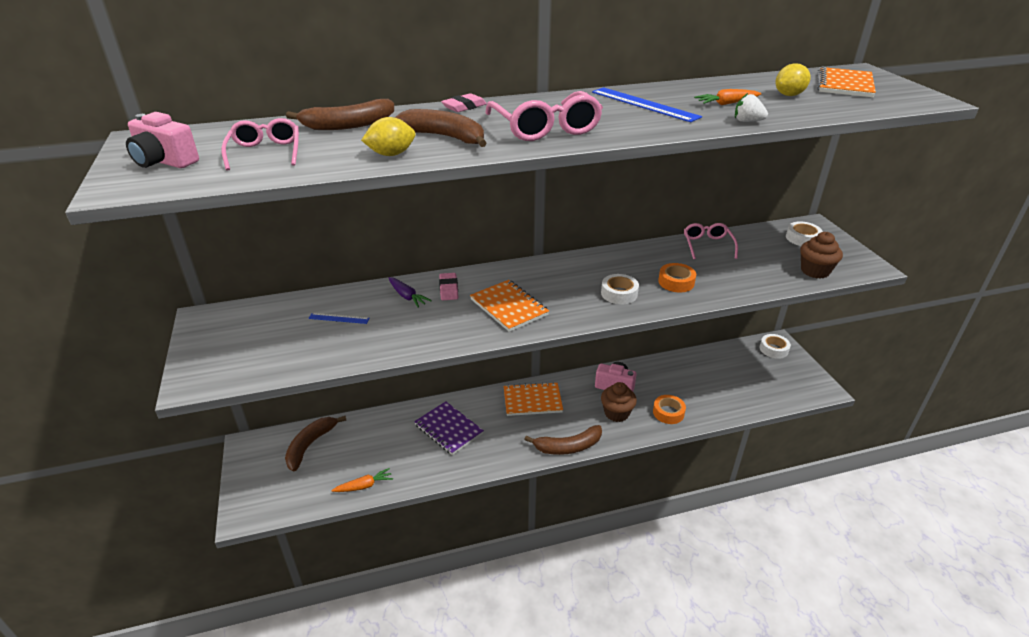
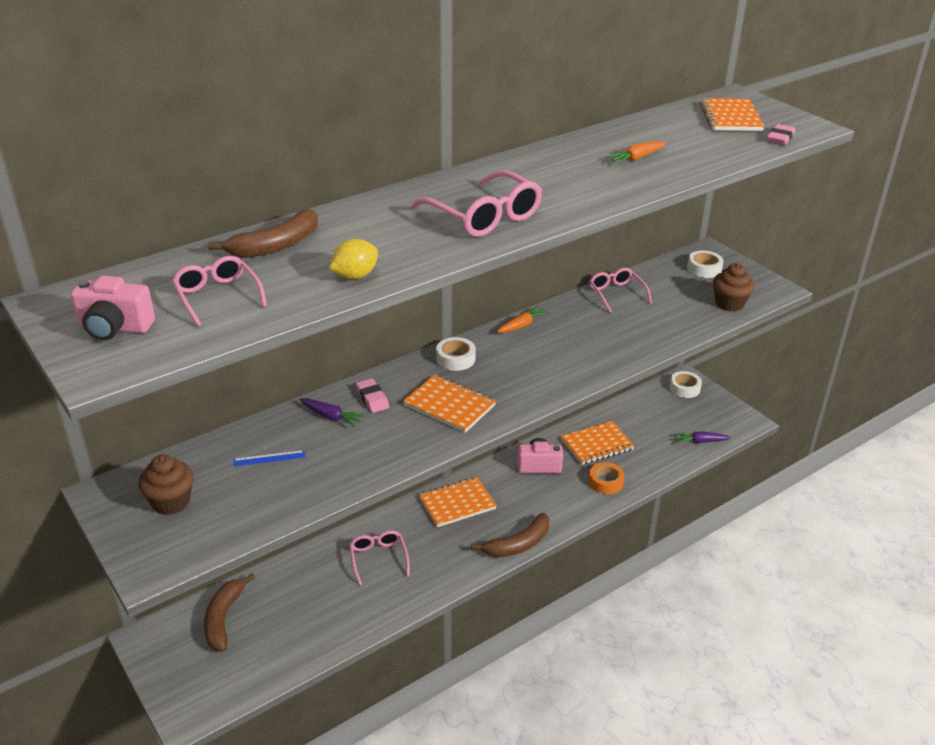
camera: 20 degrees left, 0 degrees up
orange carrot [331,468,393,492] -> orange carrot moved to [497,306,549,333]
brown banana [395,109,486,147] -> none
purple notebook [414,401,484,455] -> pink glasses [349,530,410,586]
pink eraser [441,93,487,112] -> pink eraser moved to [767,124,795,145]
blue ruler [592,87,702,122] -> none
white tape [601,274,639,305] -> white tape moved to [436,337,476,371]
brown cupcake [601,382,637,422] -> brown cupcake moved to [138,454,194,515]
orange tape [658,263,696,293] -> none
white strawberry [735,93,768,122] -> none
yellow lemon [776,63,811,96] -> none
none -> orange notebook [561,421,634,465]
none -> purple carrot [674,431,731,443]

